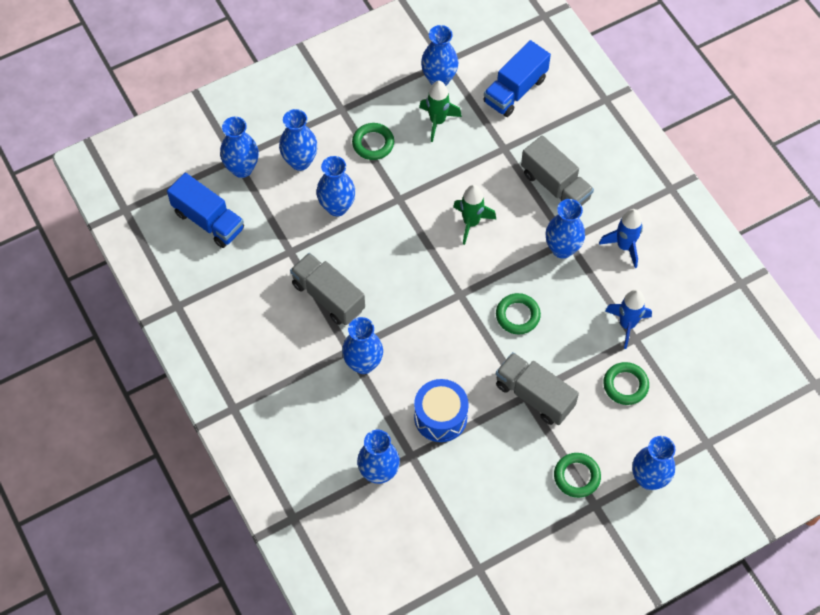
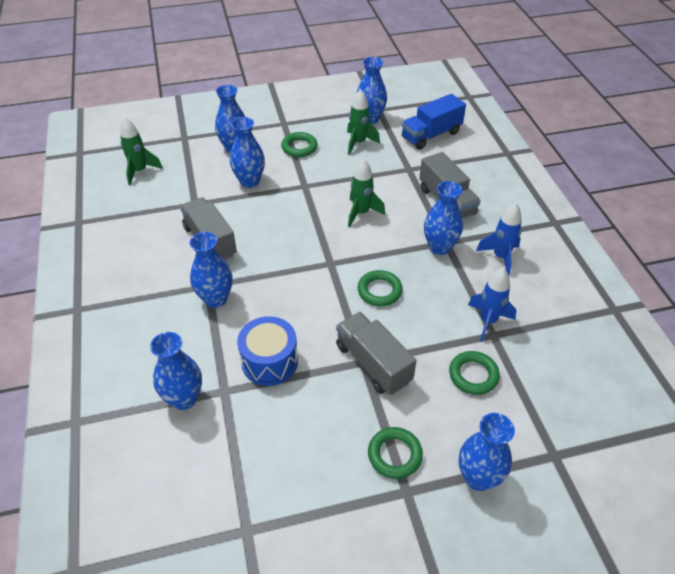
camera: 15 degrees right, 15 degrees down
blue truck [167,173,244,248] -> green rocket [120,117,163,185]
blue vase [220,117,259,178] -> none

